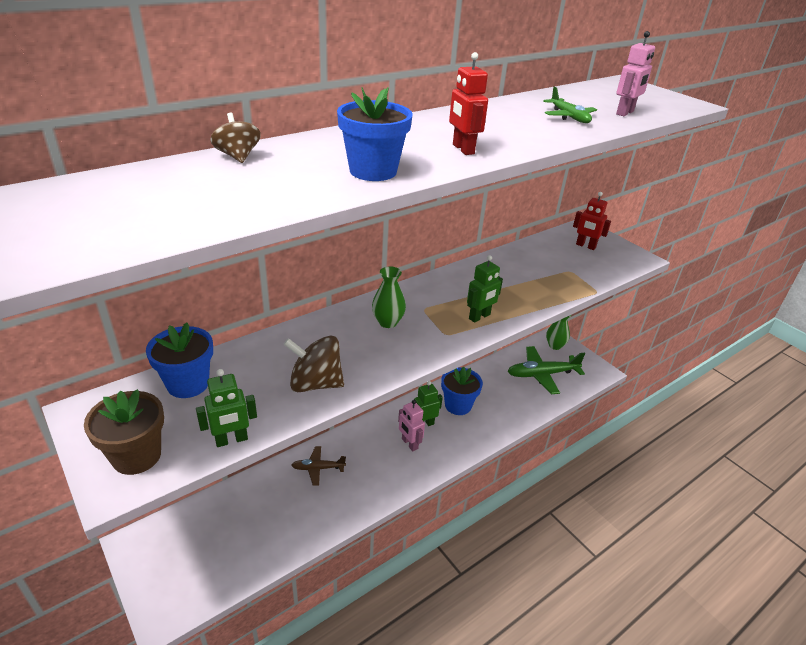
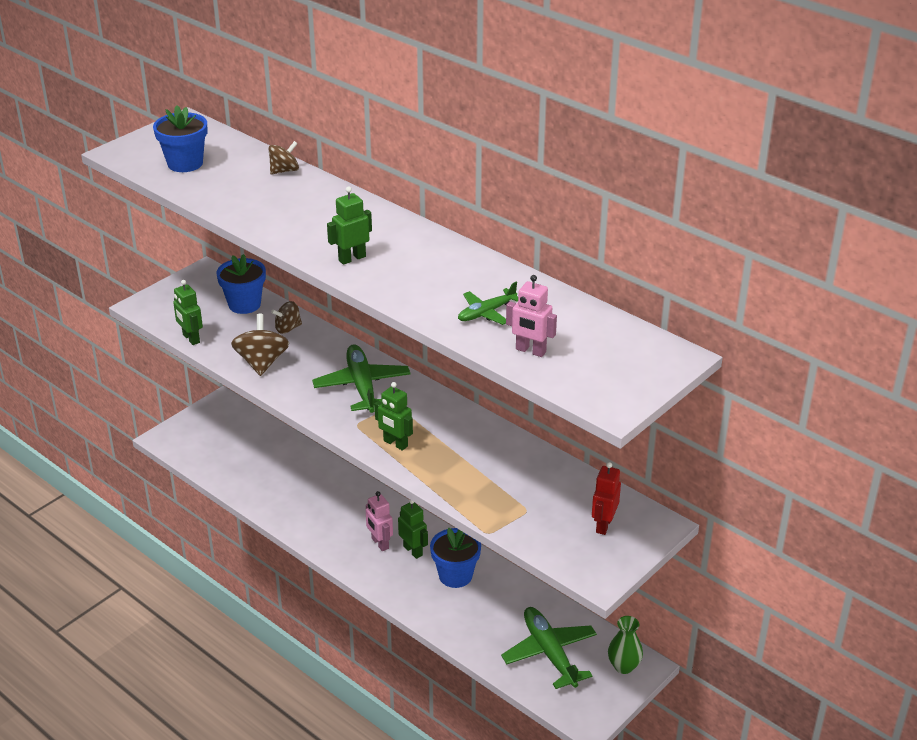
camera: 80 degrees right, 0 degrees up
brown flower pot [84,389,164,475] -> none
brown plane [291,446,346,485] -> none
blue flower pot [337,87,413,181] -> blue flower pot moved to [153,105,207,172]
green vase [372,266,406,328] -> green plane [312,344,410,413]
pink robot [398,400,425,451] -> pink robot turned 75 degrees counterclockwise [366,491,393,551]
red robot [449,52,488,155] -> green robot [327,186,372,265]
none -> brown spinning top [271,301,302,334]

